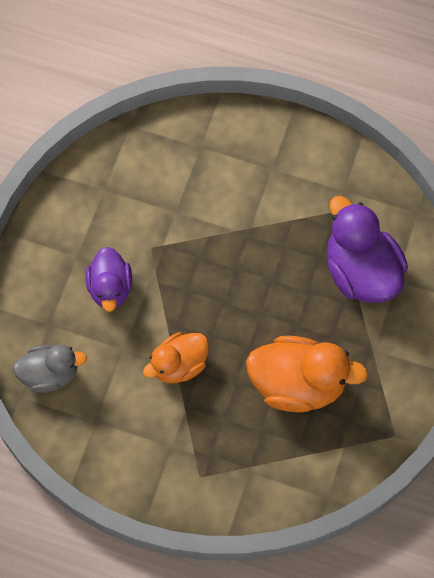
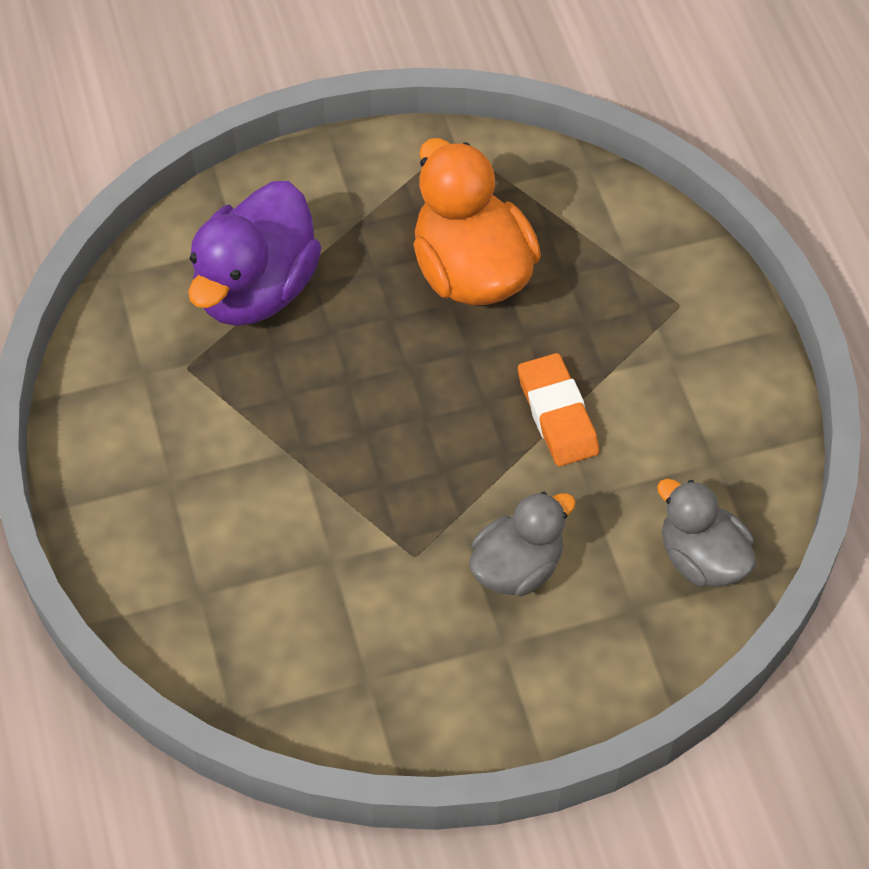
camera: 125 degrees left, 10 degrees down
purple duck [85,247,132,312] -> grey duck [469,492,576,596]
orange duck [143,332,209,383] -> orange eraser [518,353,599,466]

